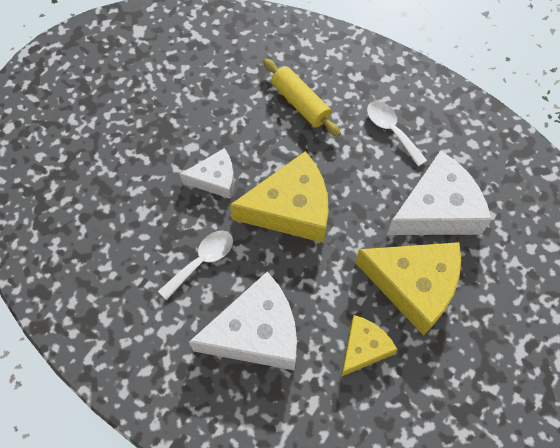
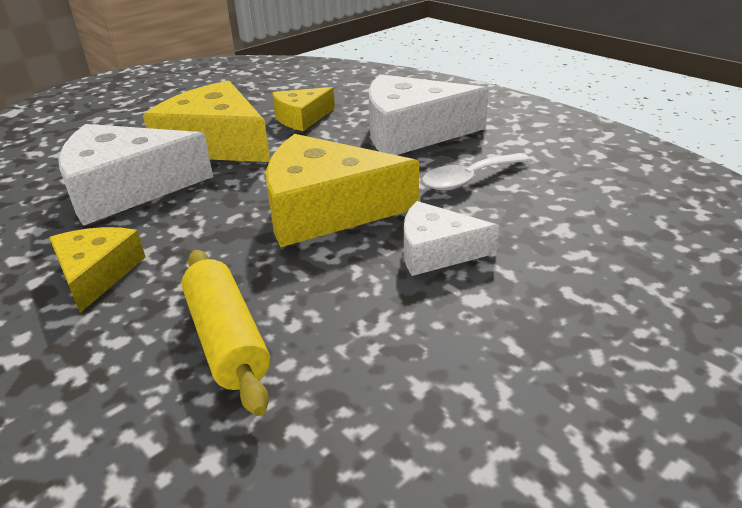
camera: 165 degrees left, 30 degrees down
white spoon [367,101,427,166] -> yellow cheese [49,227,145,313]

